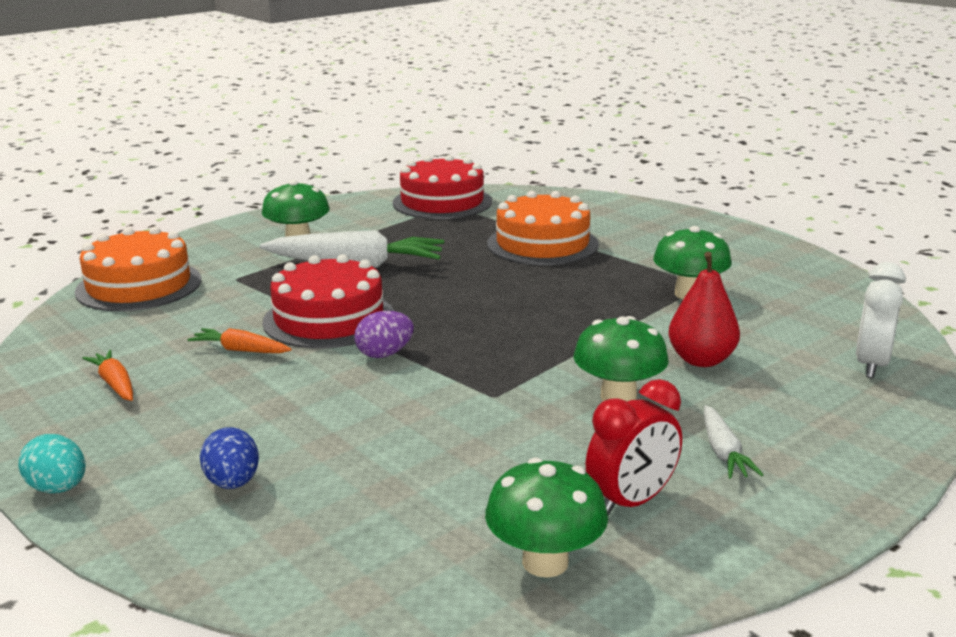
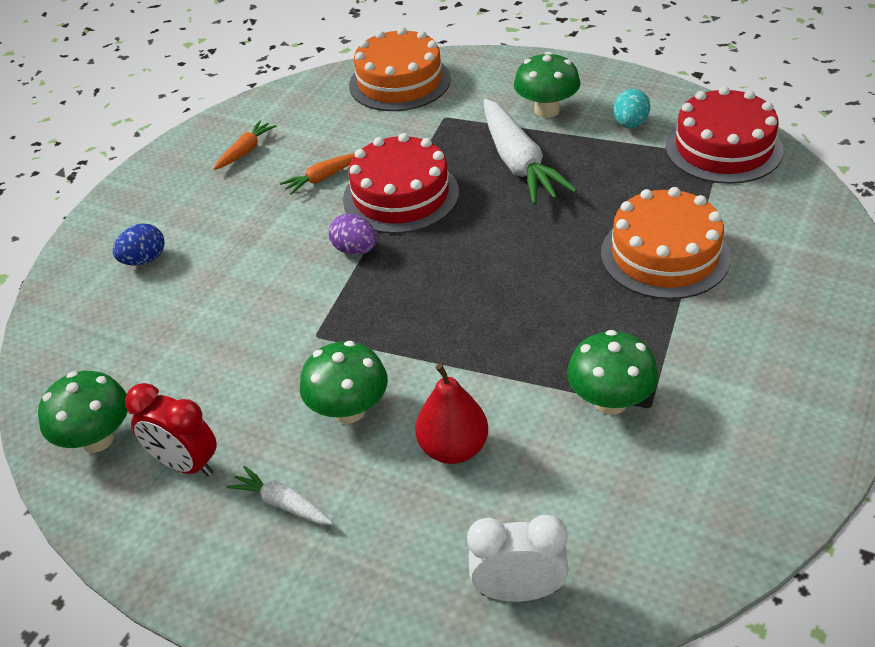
camera: 70 degrees right, 20 degrees up
turquoise egg [19,434,85,493] -> turquoise egg moved to [614,89,650,128]
orange carrot [187,328,292,353] -> orange carrot turned 120 degrees counterclockwise [280,153,355,195]
white carrot [704,405,763,478] -> white carrot turned 60 degrees clockwise [226,465,333,525]

